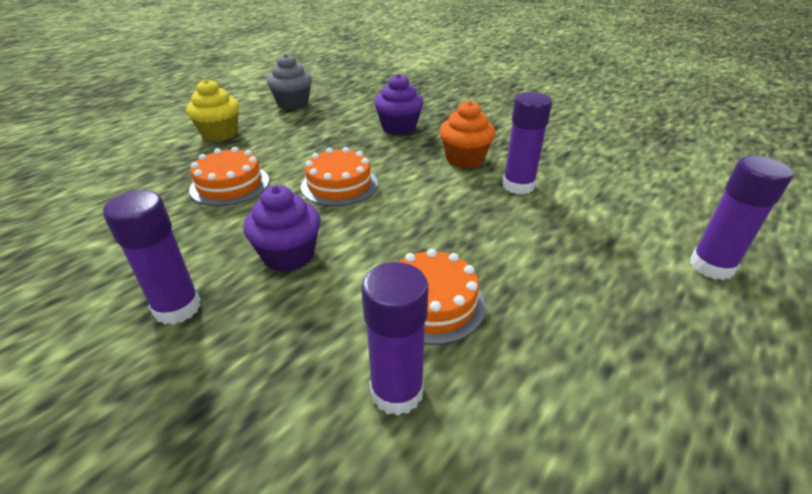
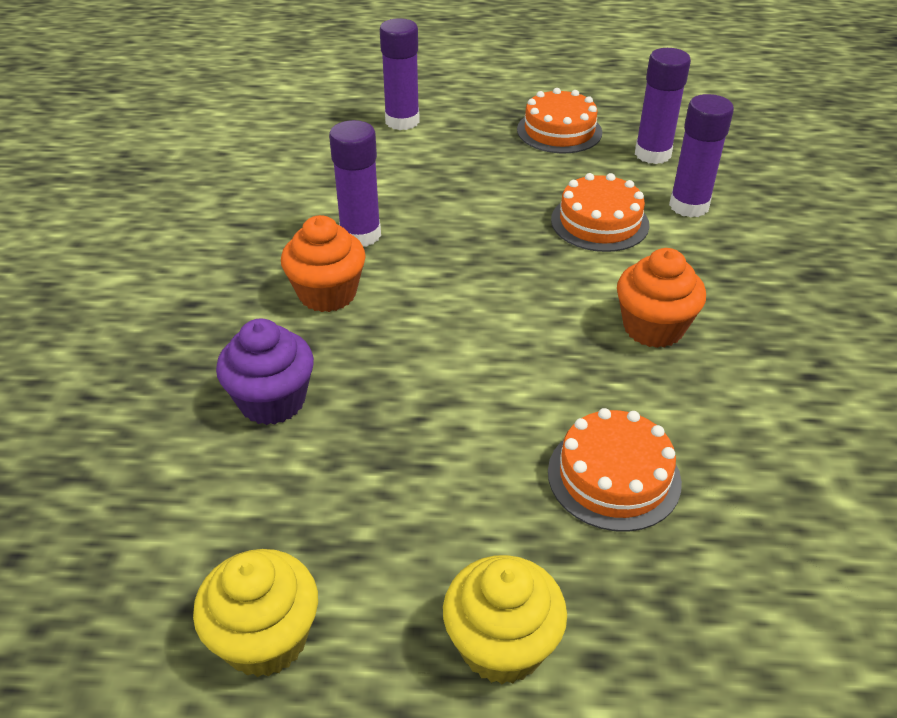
camera: 125 degrees left, 5 degrees up
purple glue stick [103,190,201,325] -> purple glue stick moved to [635,48,691,164]
purple cupcake [244,185,320,272] -> orange cupcake [617,248,706,348]
grey cupcake [267,54,312,110] -> yellow cupcake [193,549,318,677]
orange cake [301,147,378,206] -> orange cake moved to [517,88,602,153]

